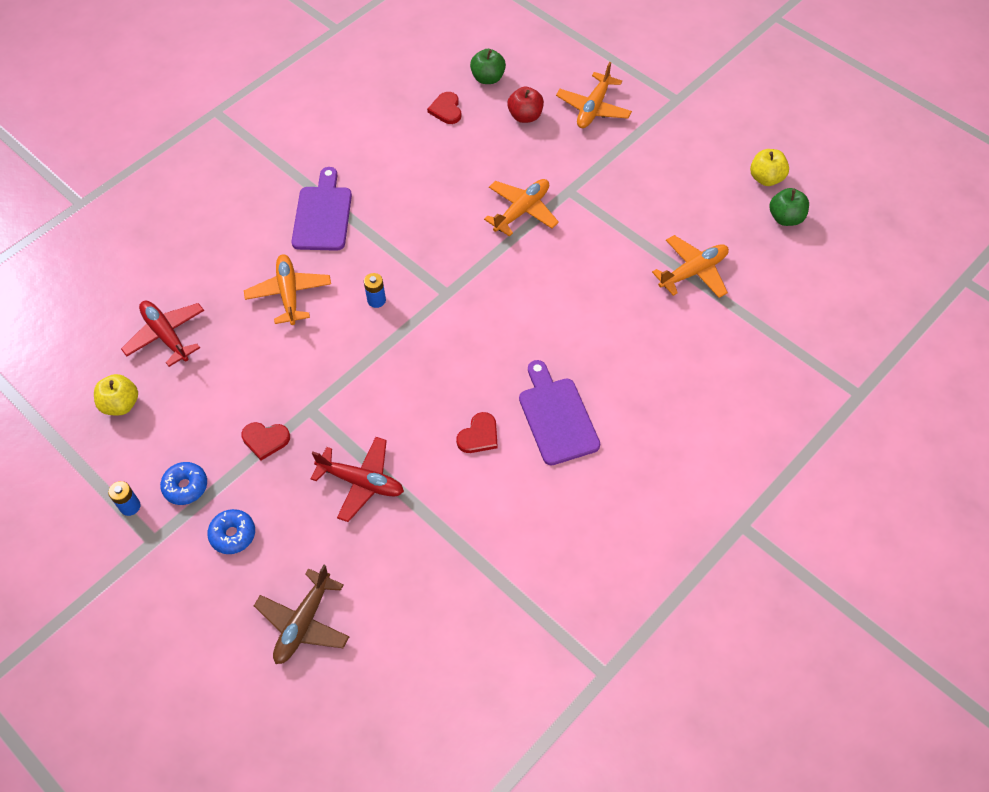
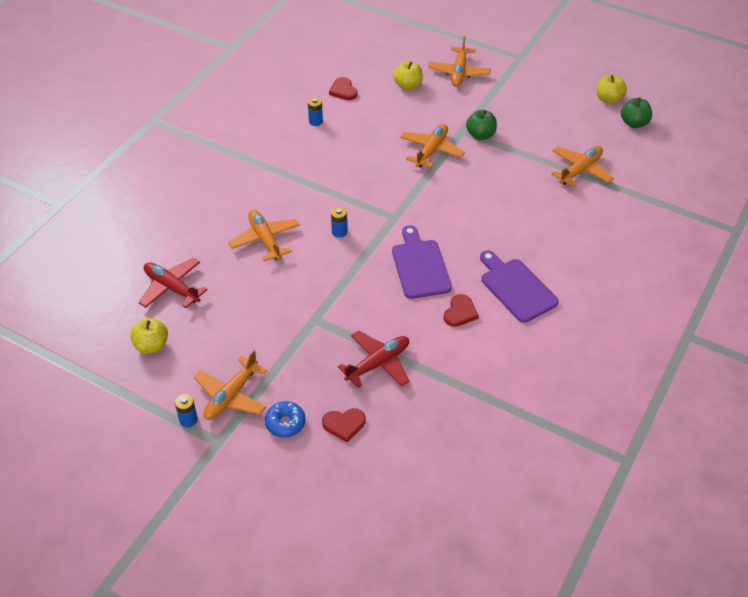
camera: 15 degrees left, 10 degrees down
blue donut [160,462,207,505] -> orange plane [194,350,267,420]
red heart [241,422,290,460] -> red heart moved to [322,408,366,442]
brown plane [254,565,349,664] -> none
purple cutting board [291,167,352,251] -> purple cutting board moved to [392,225,452,299]
red plane [311,437,404,522] -> red plane turned 45 degrees counterclockwise [338,330,409,388]
green apple [470,49,506,84] -> green apple moved to [466,110,497,140]
red apple [507,87,544,123] -> yellow apple [393,61,423,90]
none -> blue battery [308,97,323,126]

